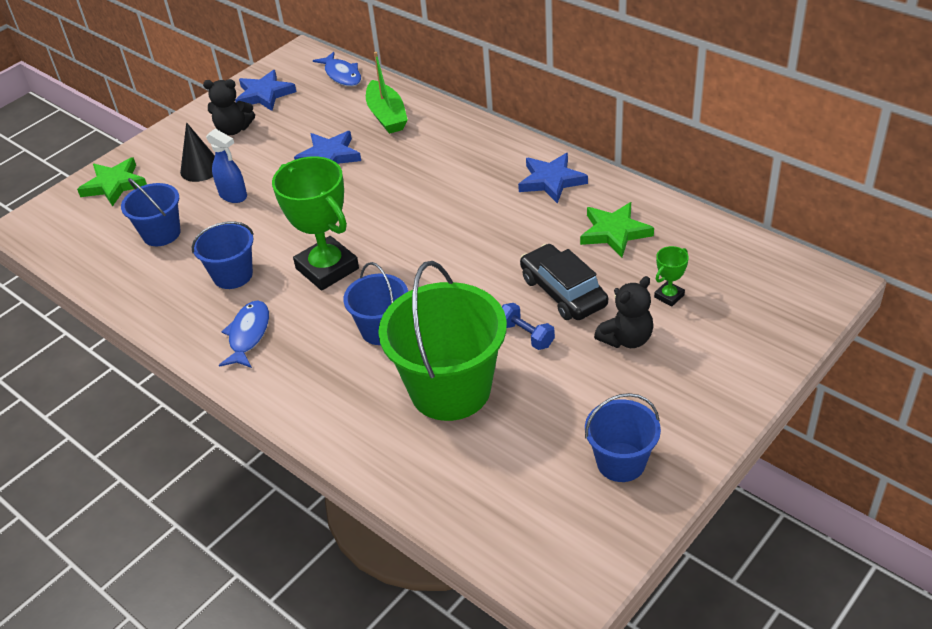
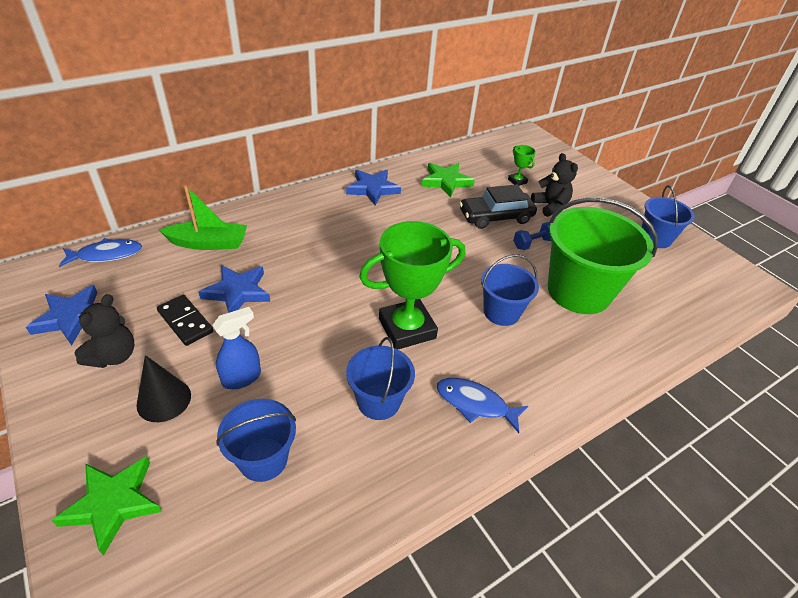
camera: 80 degrees left, 0 degrees up
none -> black domino [157,295,214,346]

